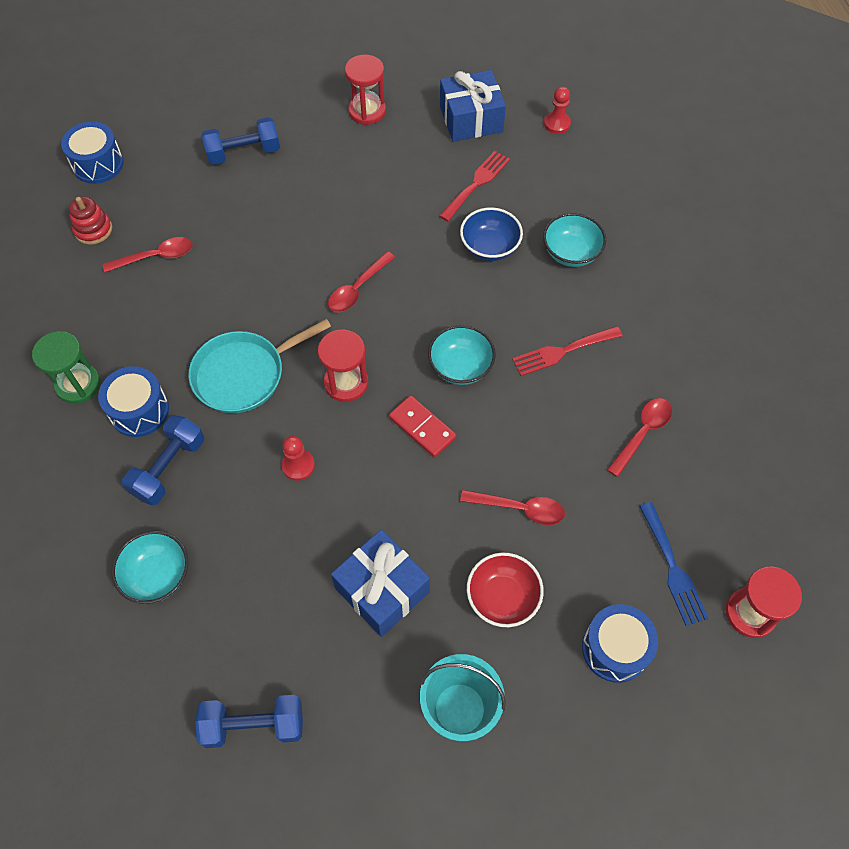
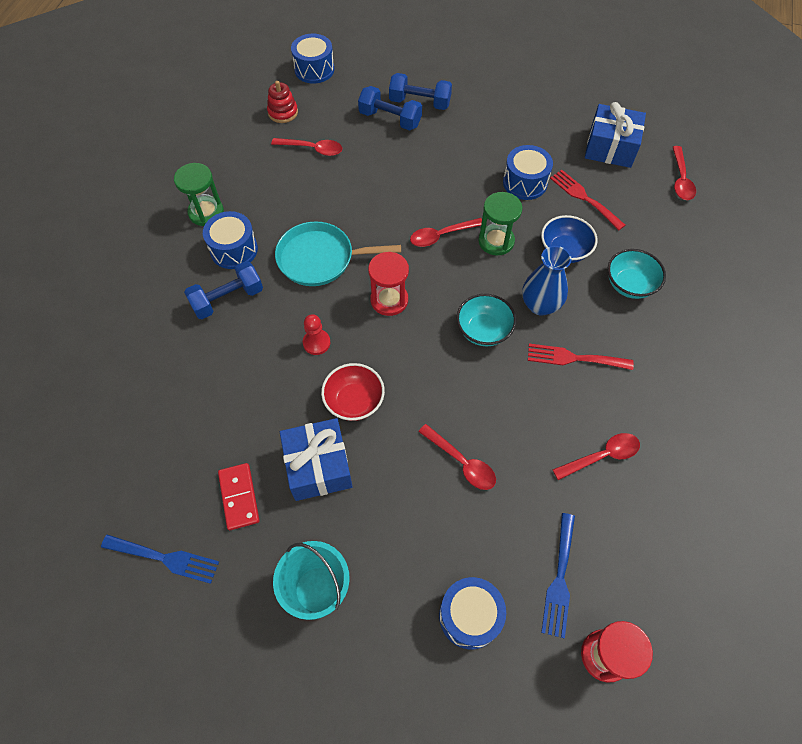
camera: 30 degrees right, 0 degrees up
turquoise bowl [111,531,188,604] -> none
blue dumbbell [195,695,303,748] -> blue dumbbell moved to [358,86,422,131]
red hourglass [345,55,386,125] -> none
red domino [389,395,456,457] -> red domino moved to [218,463,259,530]
red fork [439,151,510,221] -> red fork turned 105 degrees counterclockwise [550,170,625,230]
red bowl [467,553,544,627] -> red bowl moved to [321,363,385,421]
red pawn [544,86,571,134] -> red spoon [673,146,696,200]
none -> blue fork [101,535,219,584]
none -> green hourglass [478,192,522,256]
none -> blue drum [503,145,553,200]
none -> blue vase [522,246,572,315]

